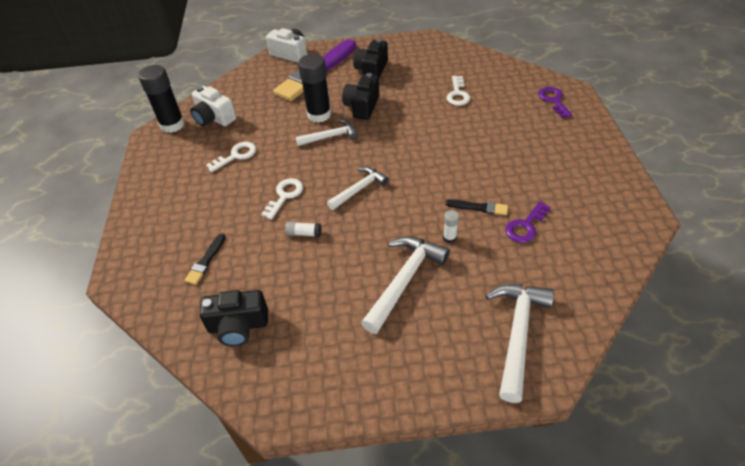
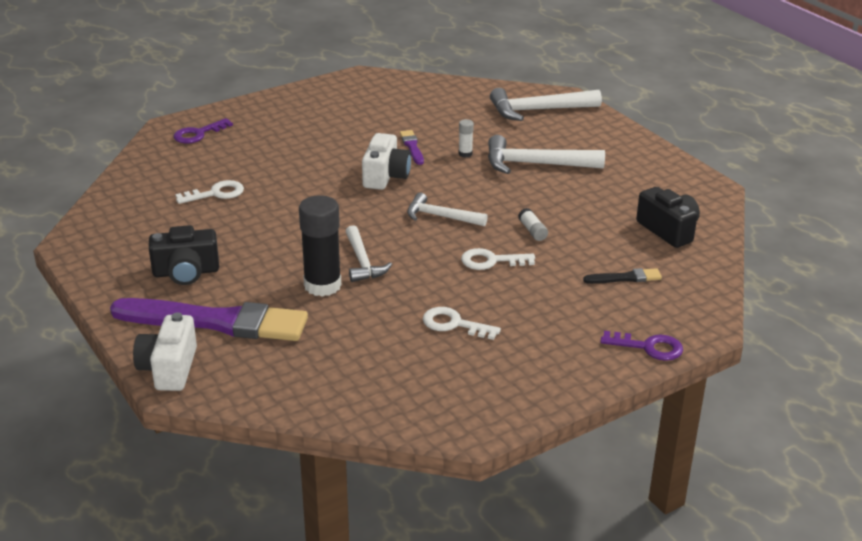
camera: 120 degrees left, 15 degrees down
black glue stick [138,65,185,133] -> none
white camera [190,86,236,126] -> white camera moved to [362,133,411,190]
white hammer [296,119,358,146] -> white hammer turned 150 degrees counterclockwise [345,225,392,282]
black camera [342,73,379,120] -> none
black brush [446,199,508,215] -> purple brush [400,130,424,165]
purple key [505,201,551,243] -> purple key moved to [600,331,683,361]

